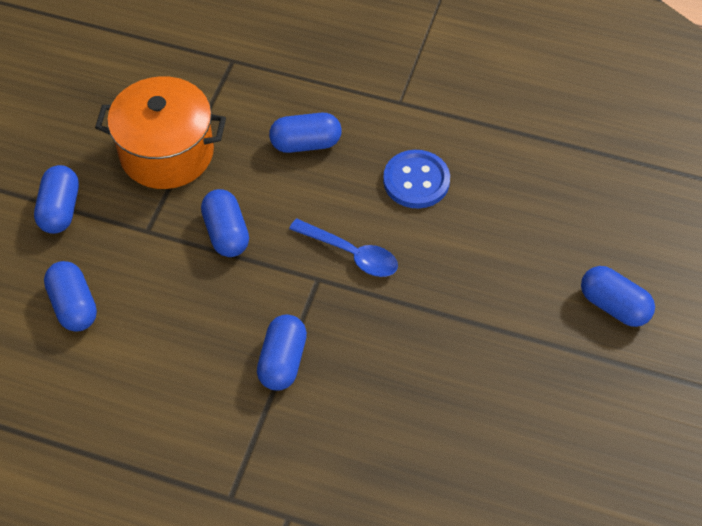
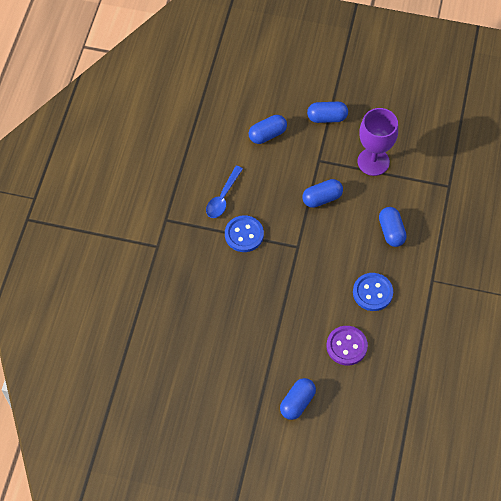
camera: 85 degrees right, 5 degrees up
orange pot [95,76,226,189] -> purple goblet [358,108,398,176]
blue capsule [257,314,307,391] -> blue button [225,215,264,252]
blue spoon [289,219,398,277] -> blue spoon moved to [206,166,243,218]
none -> purple button [326,326,368,365]

